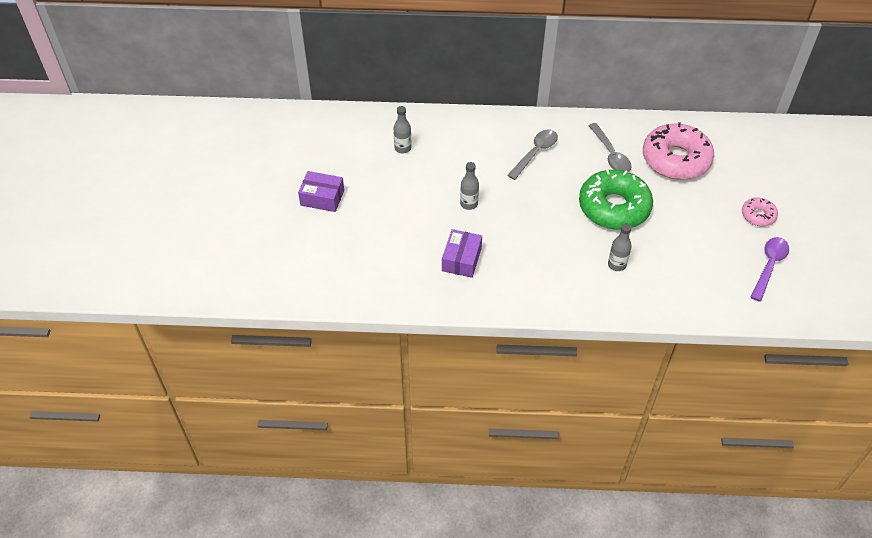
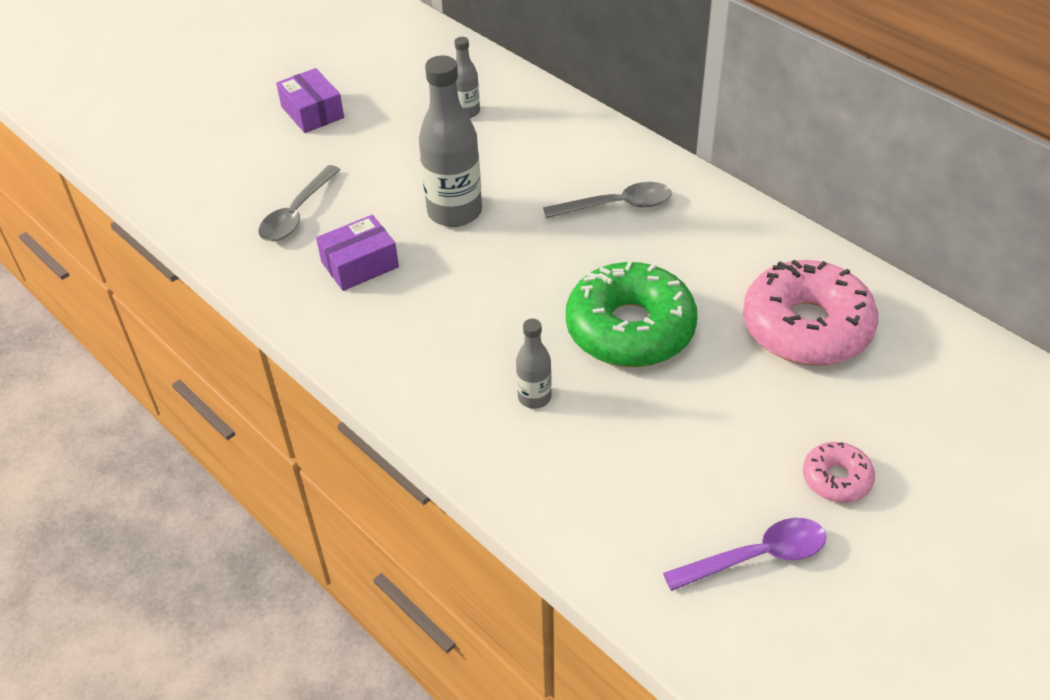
camera: 45 degrees right, 5 degrees down
grey bottle [460,162,479,210] -> grey bottle [419,55,482,227], size x1.92
grey spoon [588,123,631,172] -> grey spoon moved to [258,165,340,241]

